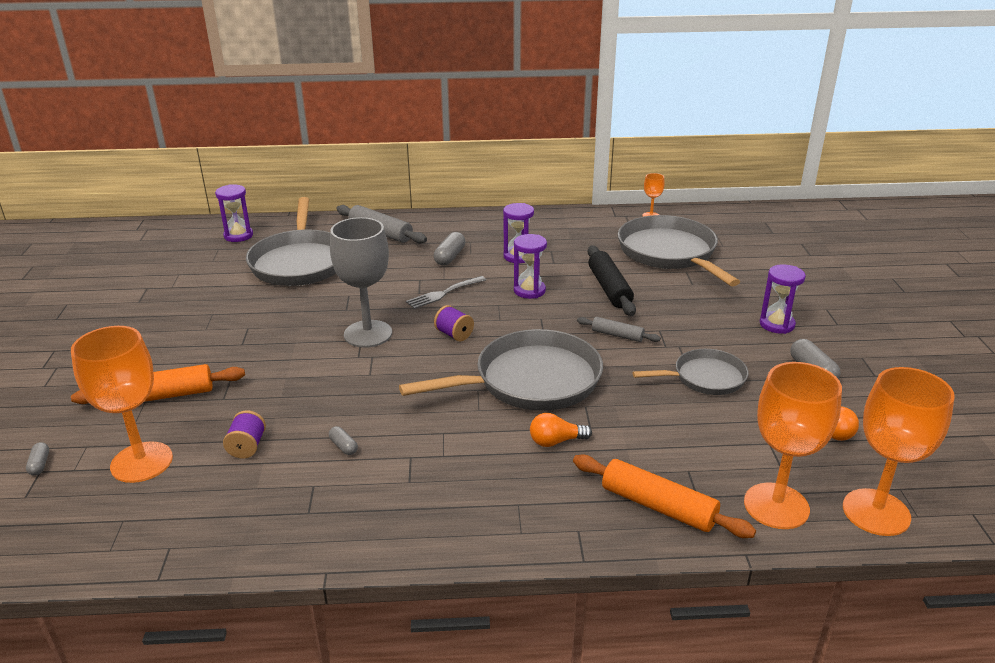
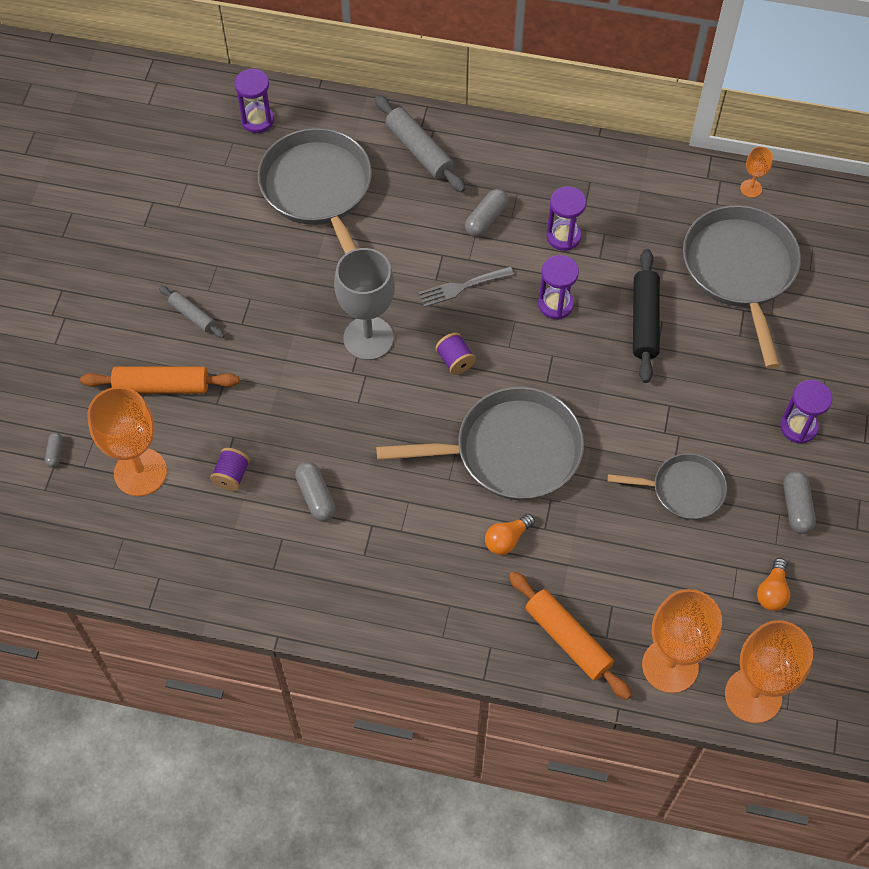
camera: 15 degrees right, 30 degrees up
grey pan [246,197,336,286] -> grey pan turned 150 degrees clockwise [258,128,372,254]
grey capsule [329,426,358,455] -> grey capsule [295,462,336,522], size x1.74
orange light bulb [530,413,592,447] -> orange light bulb turned 45 degrees counterclockwise [485,514,535,555]
grey rolling pin [577,317,661,342] -> grey rolling pin moved to [159,286,225,338]

